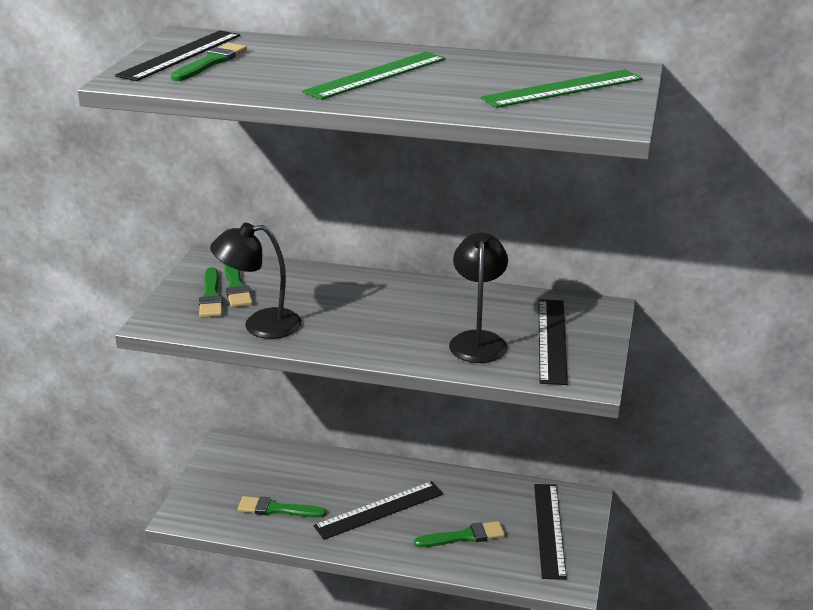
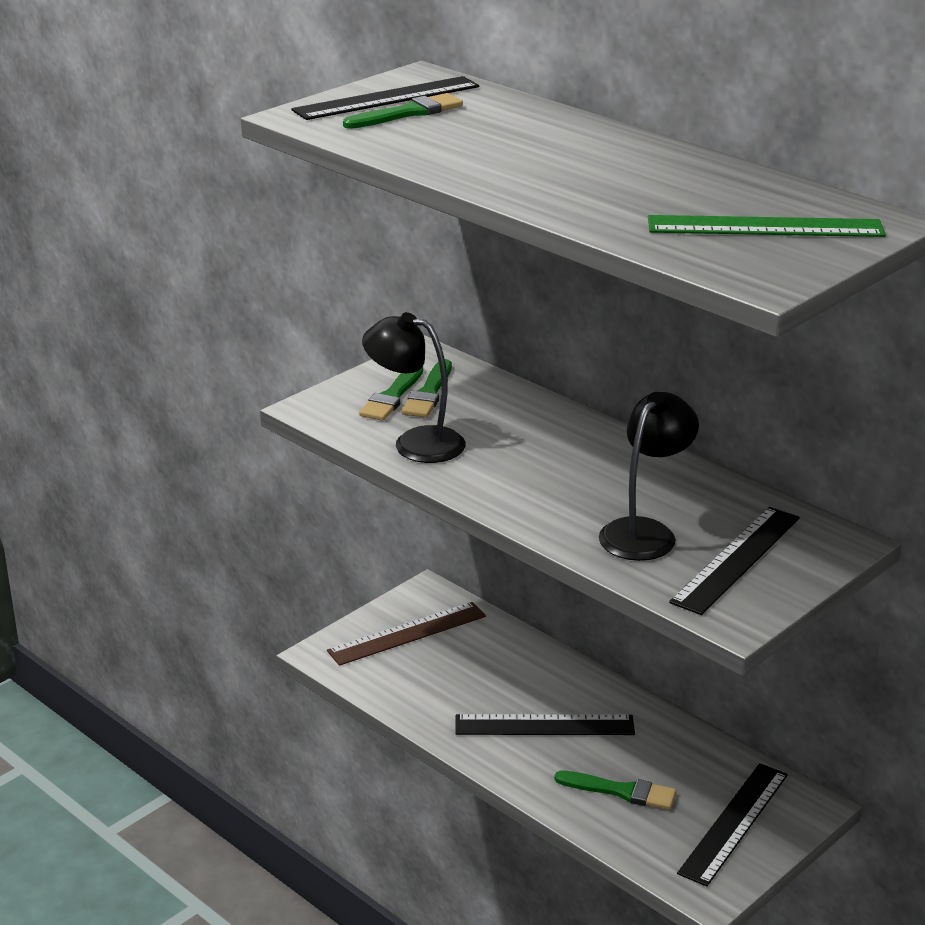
camera: 30 degrees right, 0 degrees up
green brush [238,496,326,518] -> none
green ruler [302,52,445,100] -> none
none -> brown ruler [327,602,486,666]

